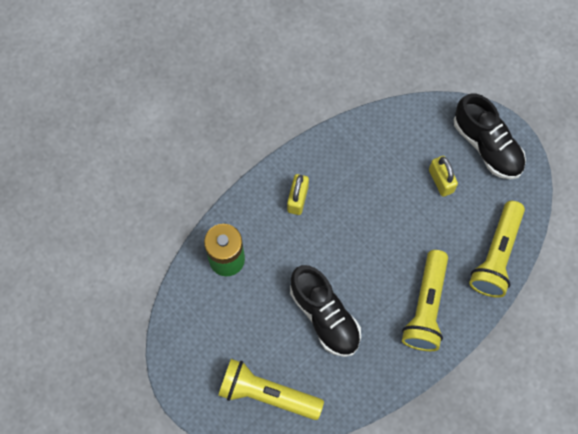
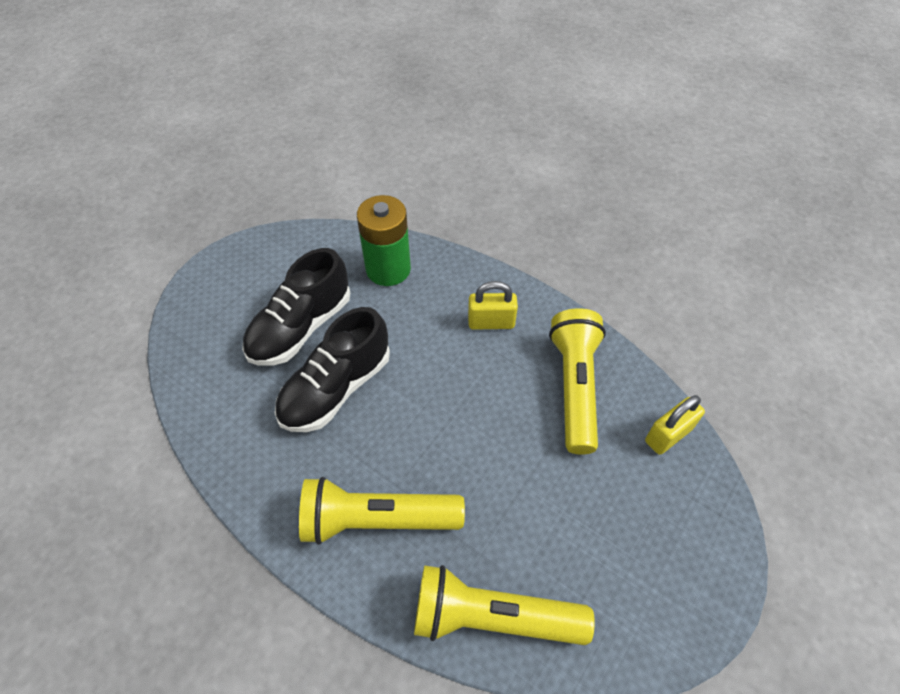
camera: 75 degrees right, 15 degrees down
yellow flashlight [218,359,324,420] -> yellow flashlight moved to [549,308,606,455]
yellow padlock [429,156,458,197] -> yellow padlock moved to [645,395,705,455]
black shoe [454,93,526,179] -> black shoe moved to [242,248,350,366]

